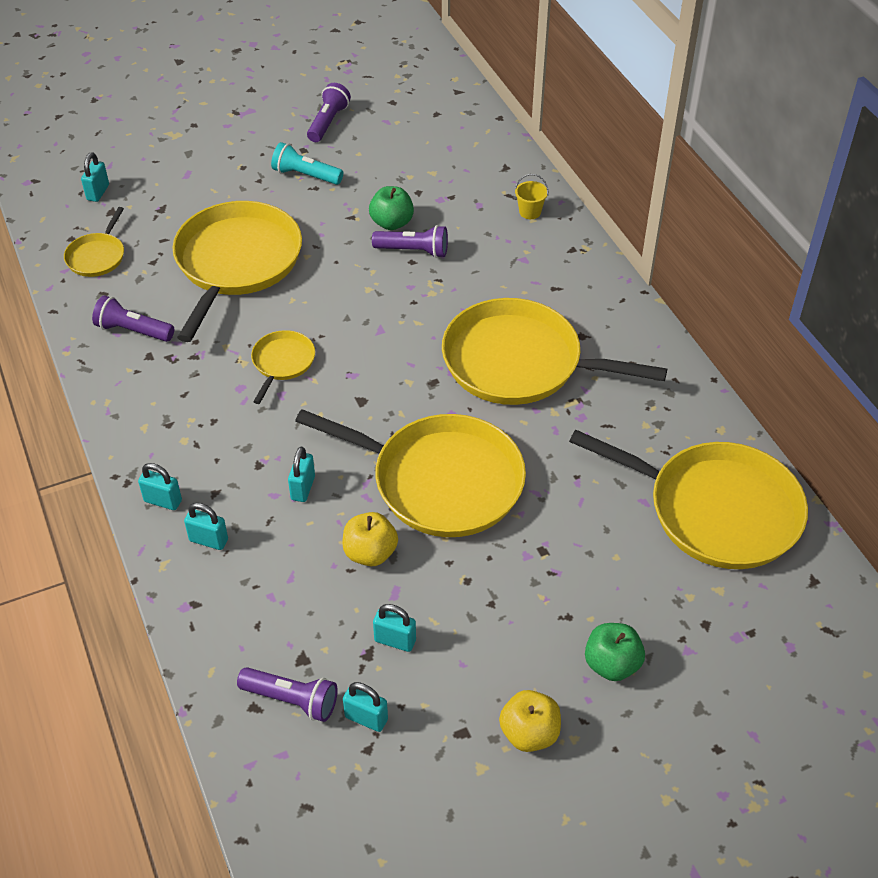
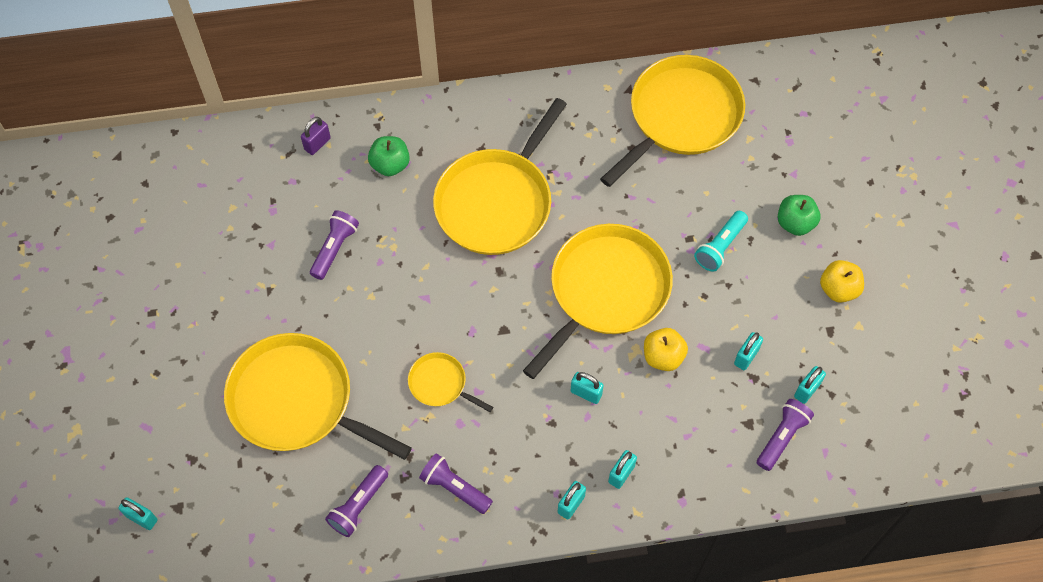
camera: 75 degrees left, 15 degrees up
yellow pan [64,207,124,277] -> none
turquoise flashlight [271,142,343,185] -> turquoise flashlight moved to [694,211,748,272]
purple flashlight [307,83,351,142] -> purple flashlight moved to [419,453,493,514]
green apple [369,186,414,230] -> green apple moved to [368,136,410,176]
yellow bucket [515,174,548,219] -> purple padlock [301,117,331,155]

